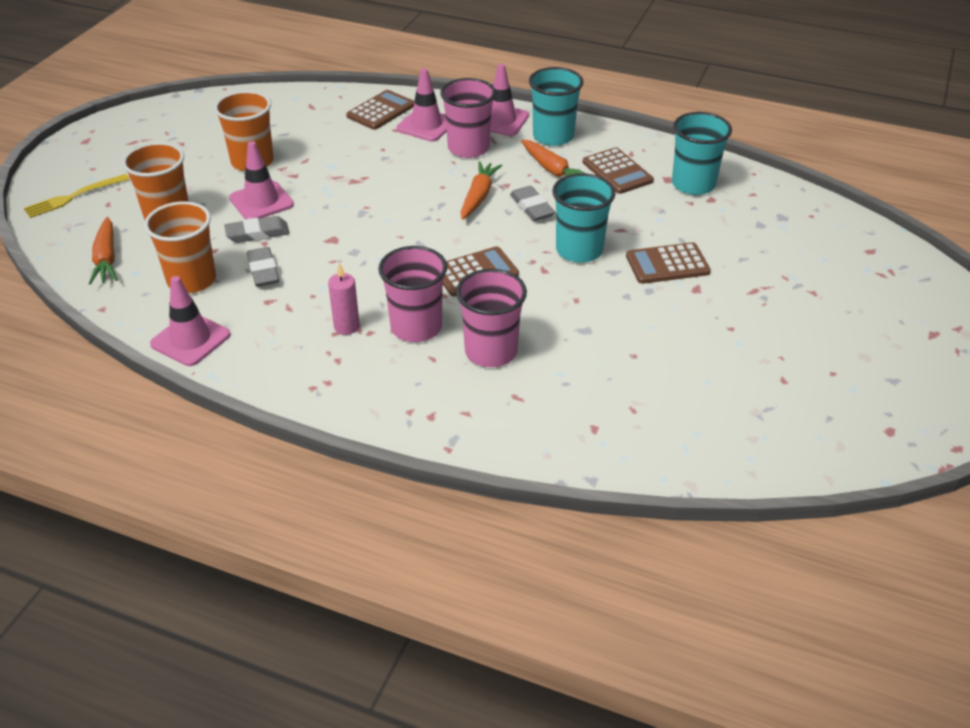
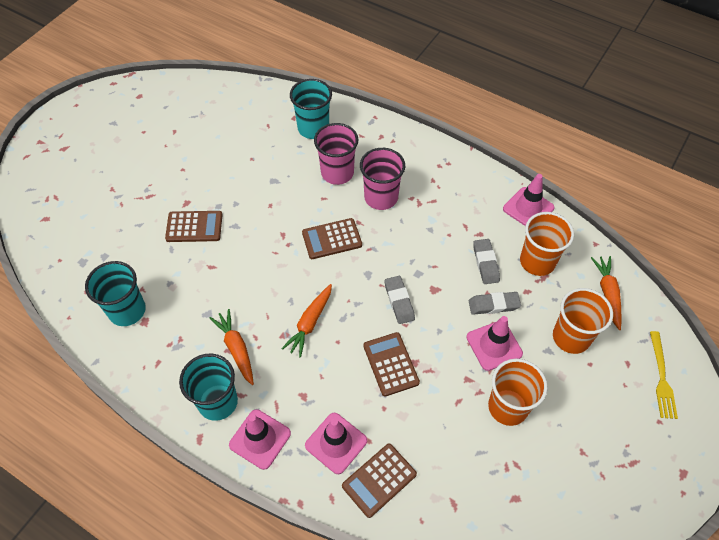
camera: 170 degrees left, 15 degrees up
yellow fork [24,174,130,218] -> yellow fork turned 120 degrees clockwise [650,331,678,419]
pink candle [328,263,360,335] -> none
pink cup [440,78,496,158] -> none
grey eraser [510,186,555,221] -> grey eraser moved to [384,276,415,324]
turquoise cup [552,173,616,262] -> turquoise cup moved to [290,79,332,139]
brown calculator [583,147,654,194] -> brown calculator moved to [363,332,420,396]

